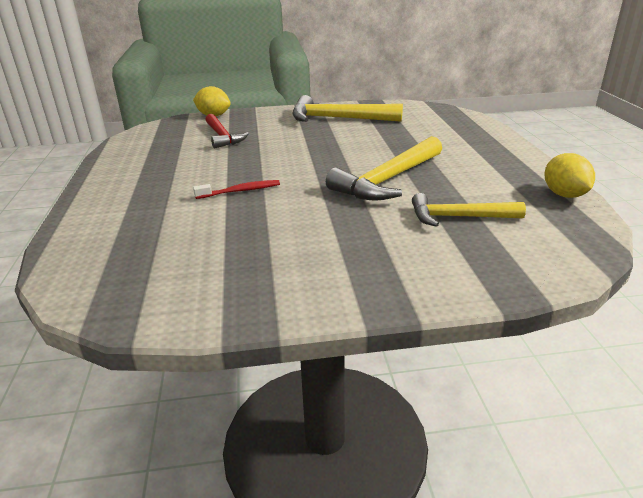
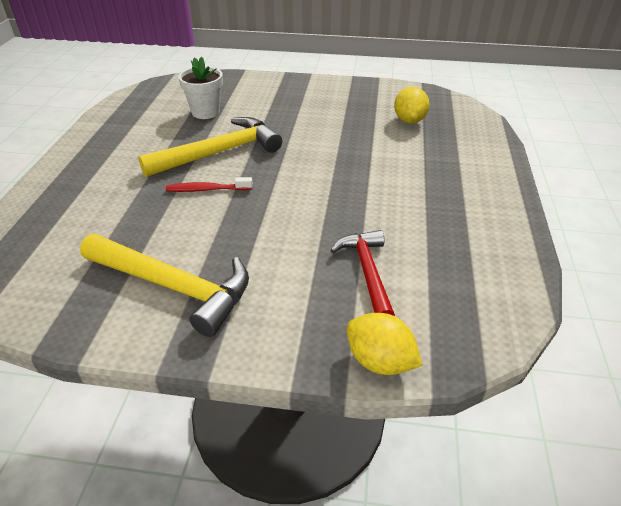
camera: 165 degrees left, 10 degrees up
red toothbrush [193,180,280,199] -> red toothbrush moved to [166,177,253,192]
yellow hammer [412,193,526,227] -> white flower pot [178,57,223,119]
yellow lemon [544,153,595,198] -> yellow lemon moved to [394,86,429,123]

